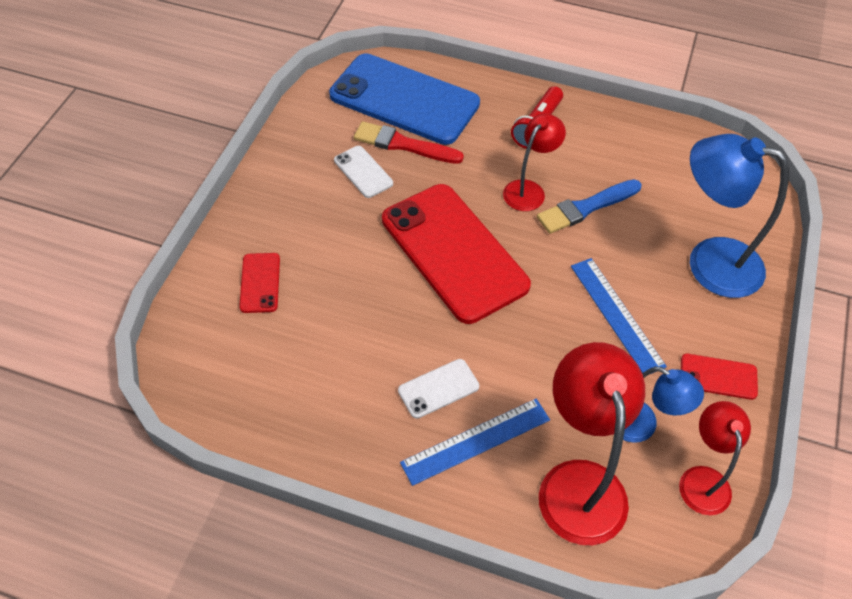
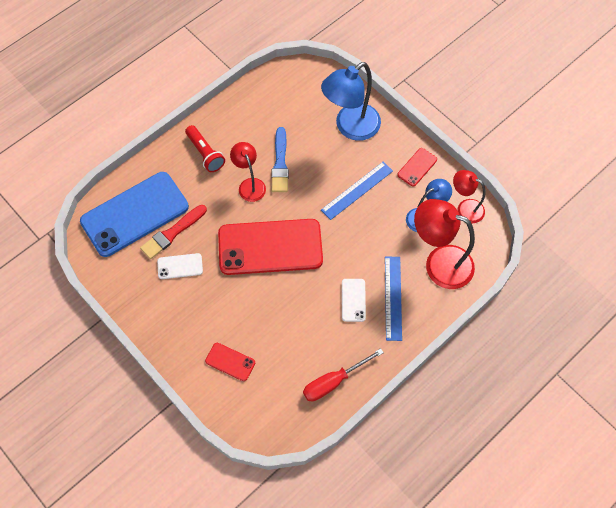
camera: 60 degrees left, 10 degrees up
blue ruler [571,258,667,374] -> blue ruler turned 45 degrees counterclockwise [321,162,393,220]
none -> red screwdriver [303,348,384,401]

